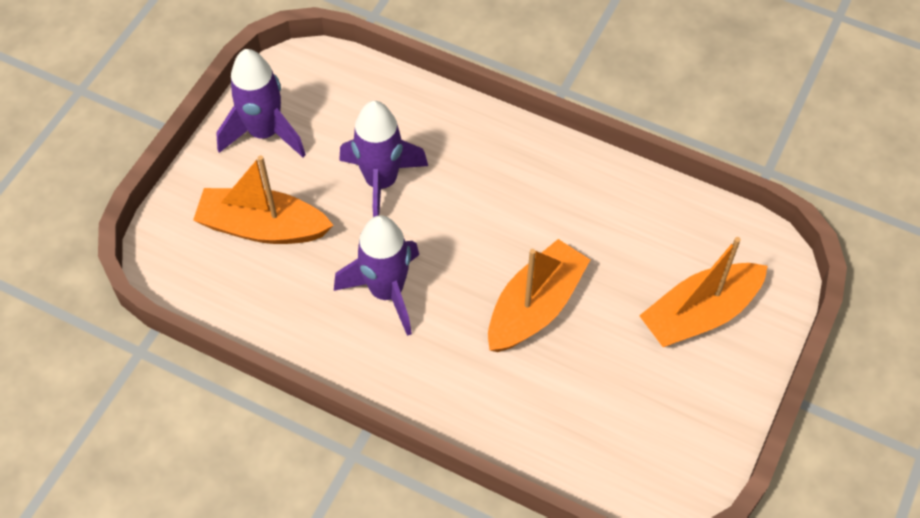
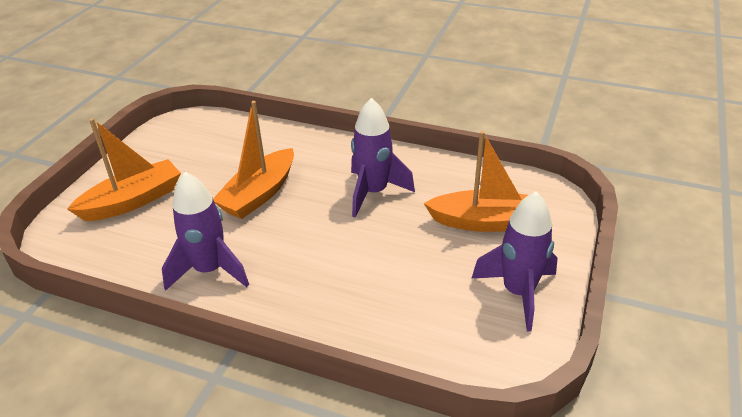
camera: 175 degrees right, 20 degrees down
purple rocket [339,101,428,217] -> purple rocket moved to [162,172,249,291]

